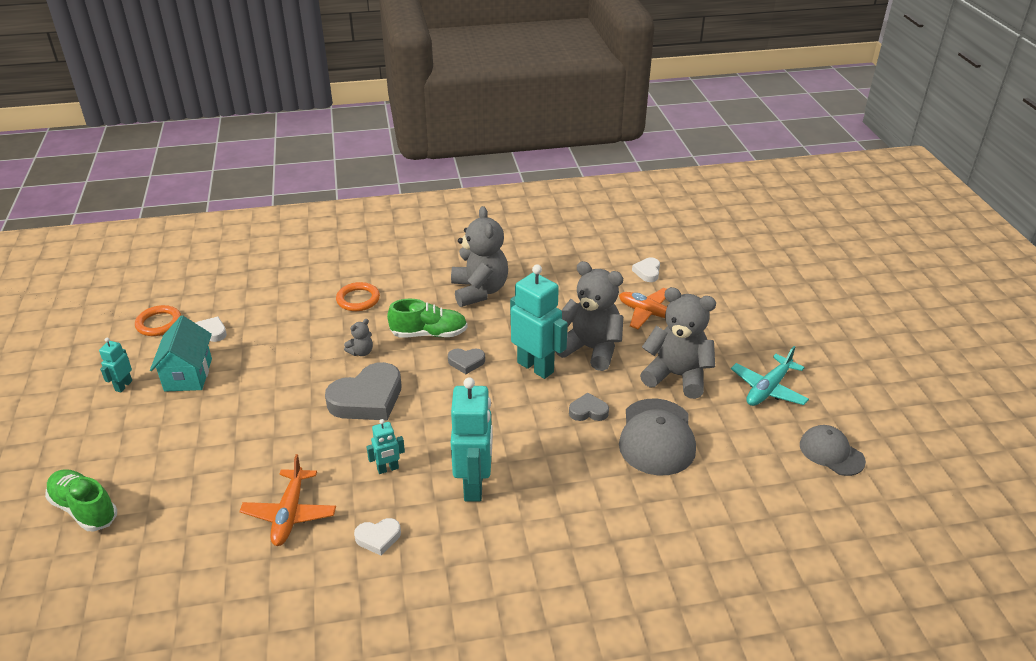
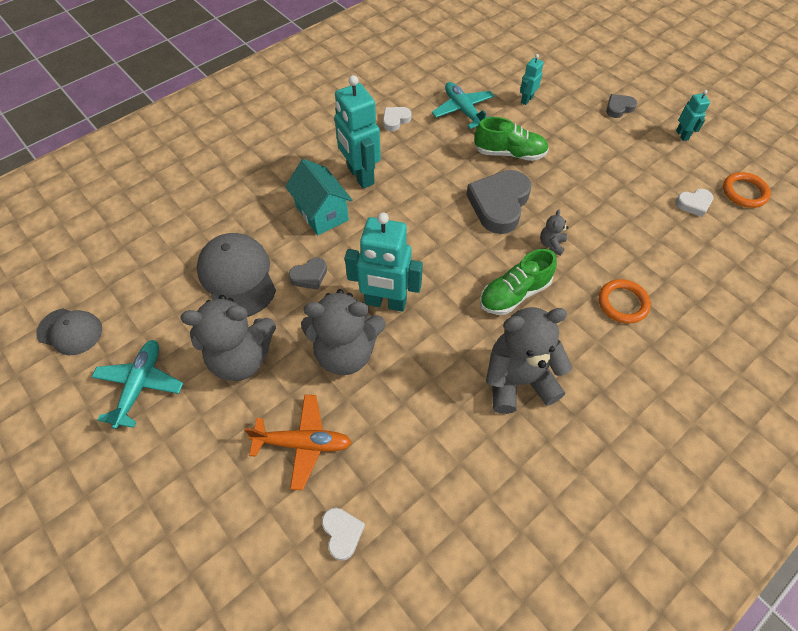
camera: 150 degrees right, 20 degrees up
green shoe [45,469,117,531] -> green shoe moved to [474,117,549,161]
turquoise house [150,316,212,392] -> turquoise house moved to [285,159,353,236]
orange plane [239,454,336,546] -> turquoise plane [432,82,495,129]
turquoise robot [366,419,405,474] -> turquoise robot moved to [520,54,544,105]
grey heart [448,348,485,374] -> grey heart moved to [606,94,637,118]
grey teddy bear [451,206,508,307] -> grey teddy bear turned 120 degrees clockwise [486,307,572,414]

